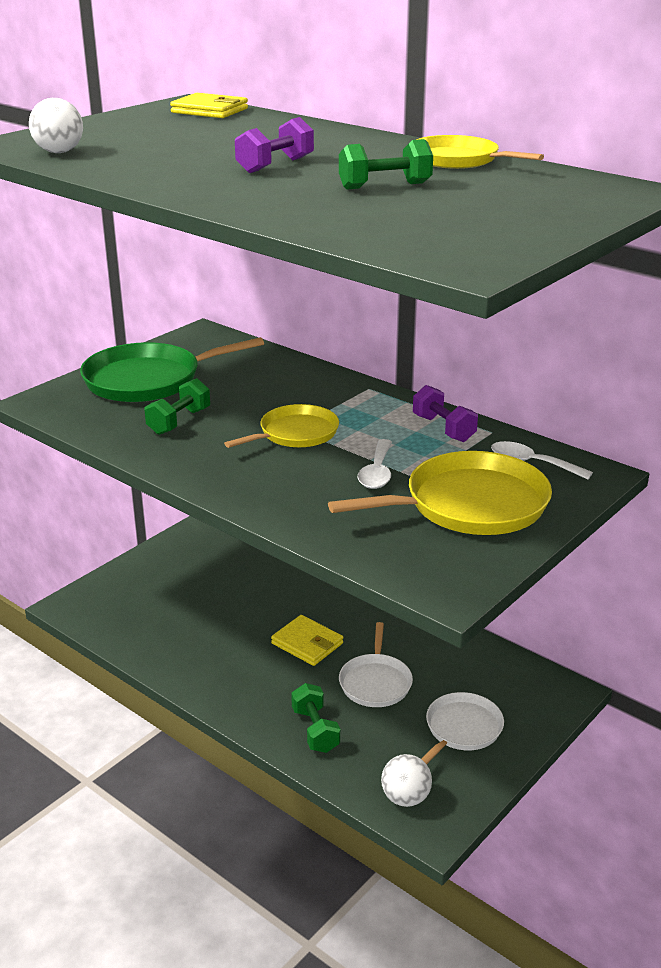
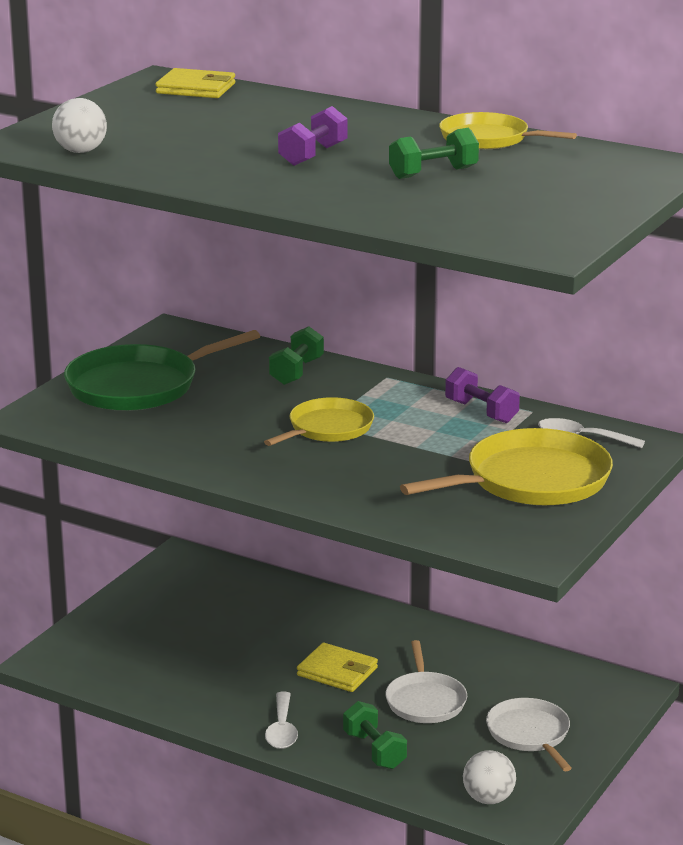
camera: 10 degrees left, 5 degrees down
green dumbbell [145,378,210,435] -> green dumbbell moved to [269,326,324,385]
white spoon [358,439,392,489] -> white spoon moved to [265,692,298,749]
white pan [421,692,504,764] -> white pan turned 45 degrees counterclockwise [486,698,572,771]

